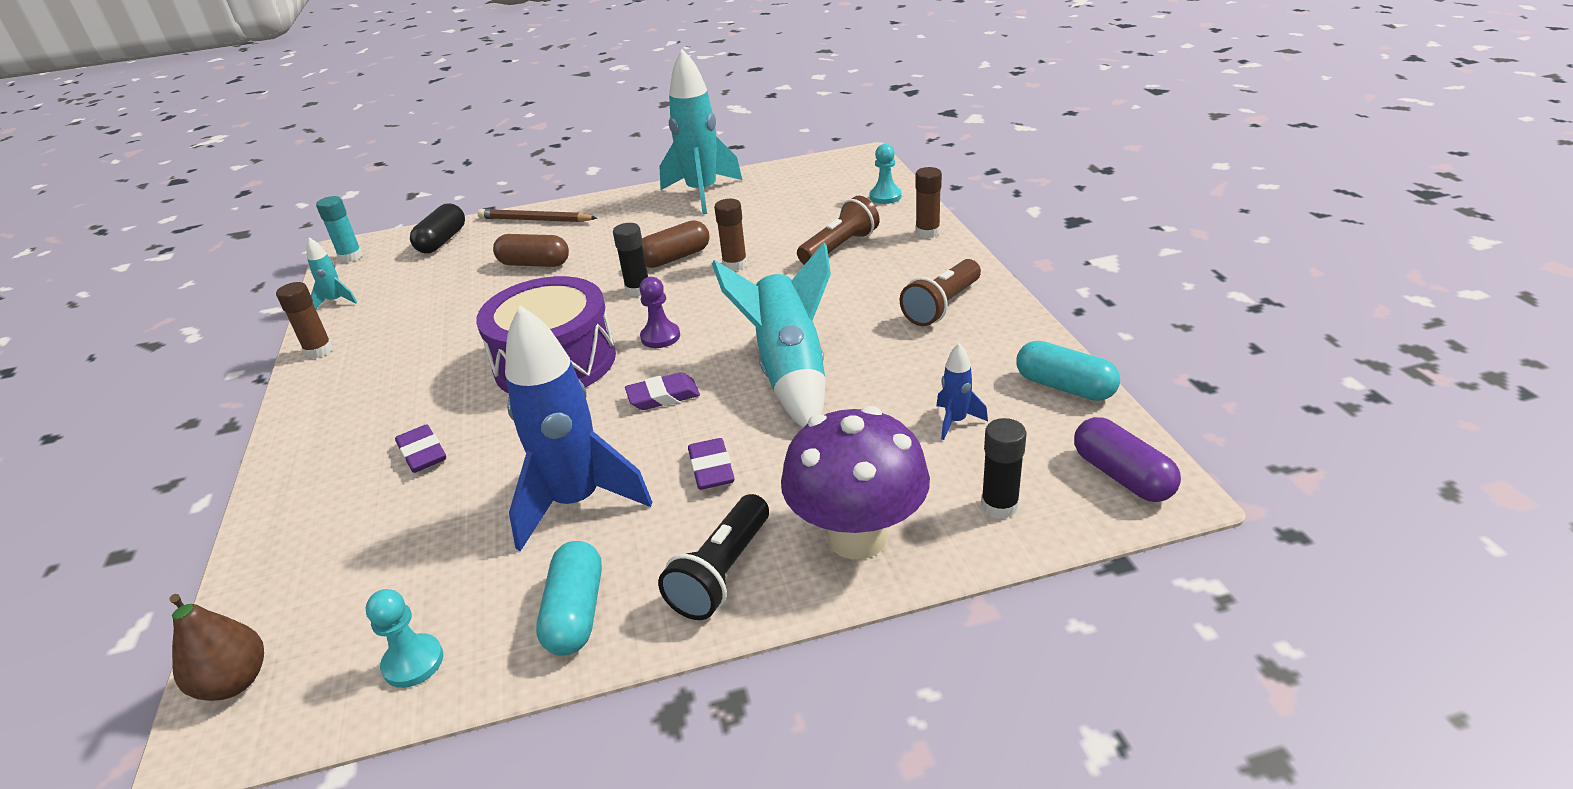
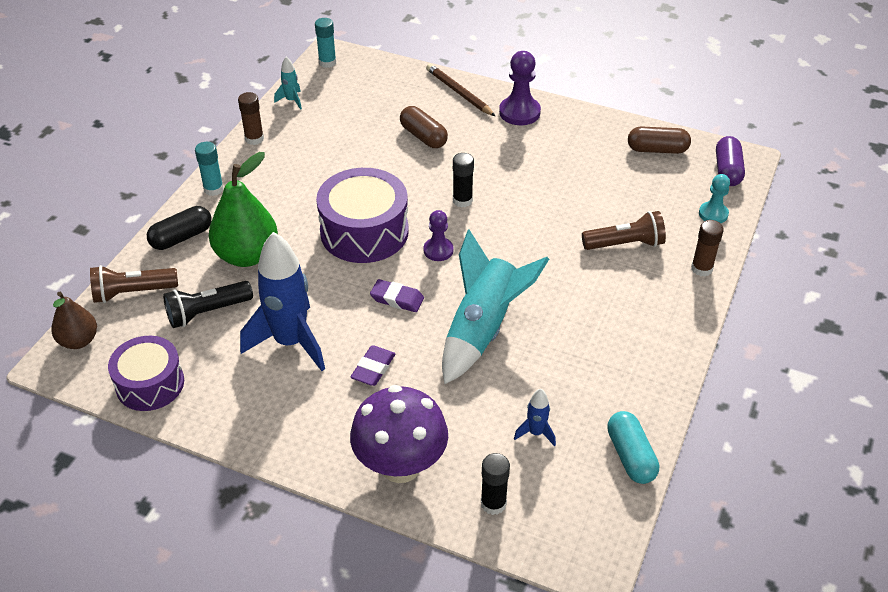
camera: 35 degrees right, 10 degrees up
turquoise pawn [366,589,443,688] -> purple drum [108,336,184,411]
purple eraser [395,424,446,473] -> green pear [209,152,278,267]
black capsule [410,203,465,253] -> black capsule moved to [147,206,212,250]
turquoise capsule [536,541,602,656] -> none
brown capsule [642,220,709,268] -> brown capsule moved to [628,126,691,154]
black flashlight [658,494,769,620] -> black flashlight moved to [163,281,253,328]
turquoise rocket [659,49,742,214] -> none
brown glue stick [714,199,747,271] -> none
brown flashlight [900,259,981,326] -> brown flashlight moved to [90,265,178,303]
purple capsule [1074,417,1181,502] -> purple capsule moved to [716,136,745,186]
none -> turquoise glue stick [195,142,224,196]
none -> purple pawn [499,51,541,125]

